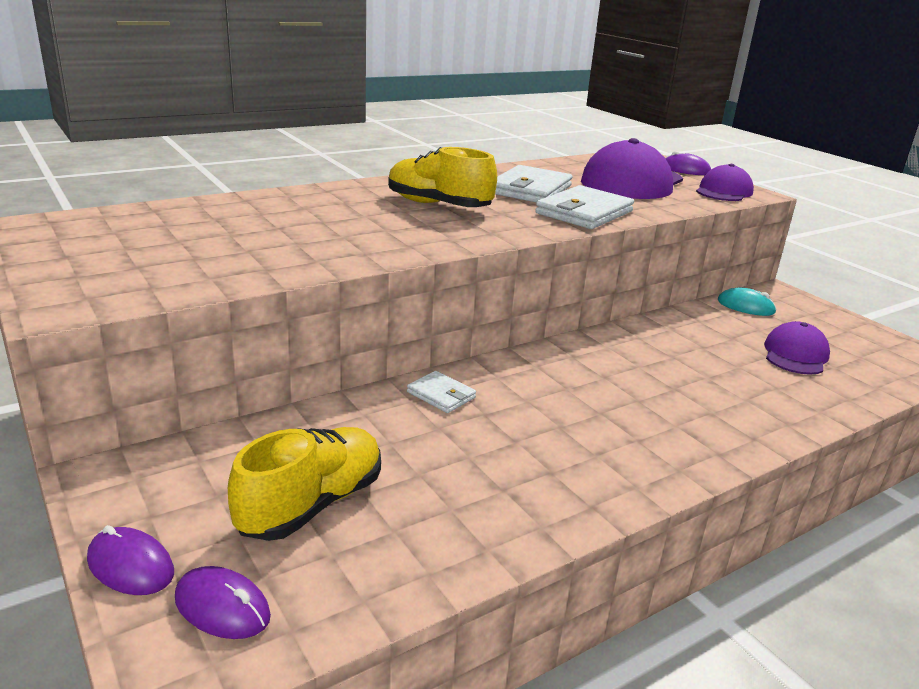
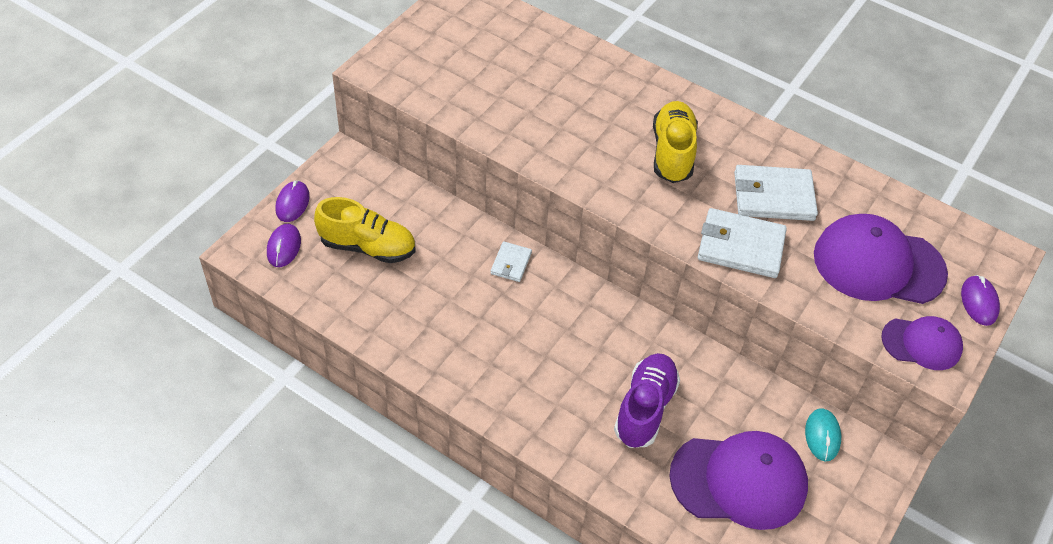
camera: 65 degrees right, 25 degrees up
purple cap [764,321,830,375] -> purple cap [669,431,808,530], size x1.74
none -> purple shoe [614,353,680,448]

